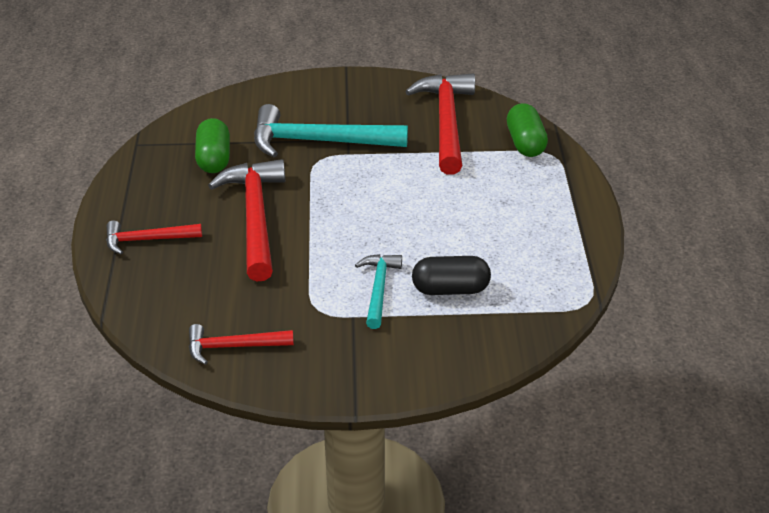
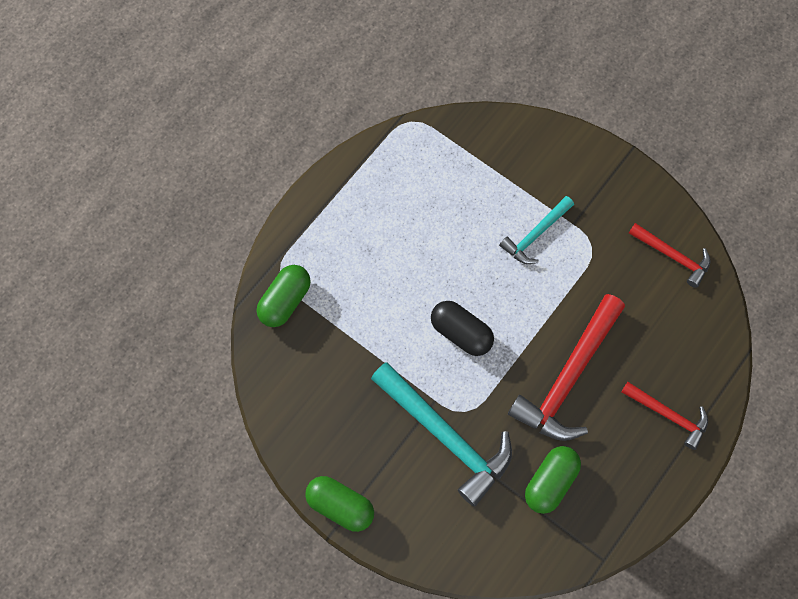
camera: 140 degrees left, 30 degrees up
red hammer [405,74,475,175] -> none
black capsule [412,256,491,295] -> black capsule moved to [431,301,494,356]
none -> green capsule [305,476,374,532]

